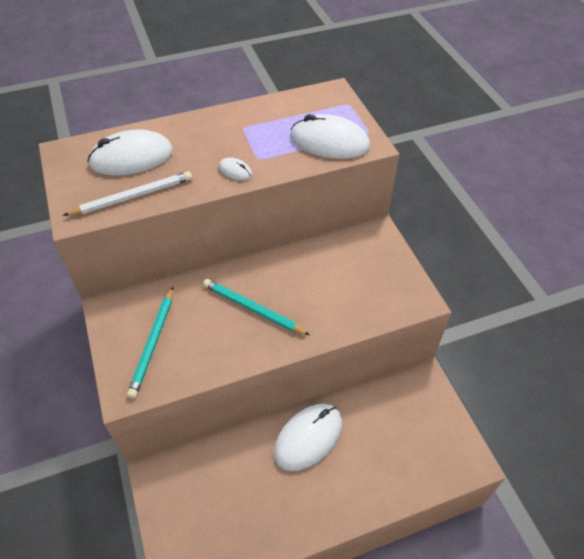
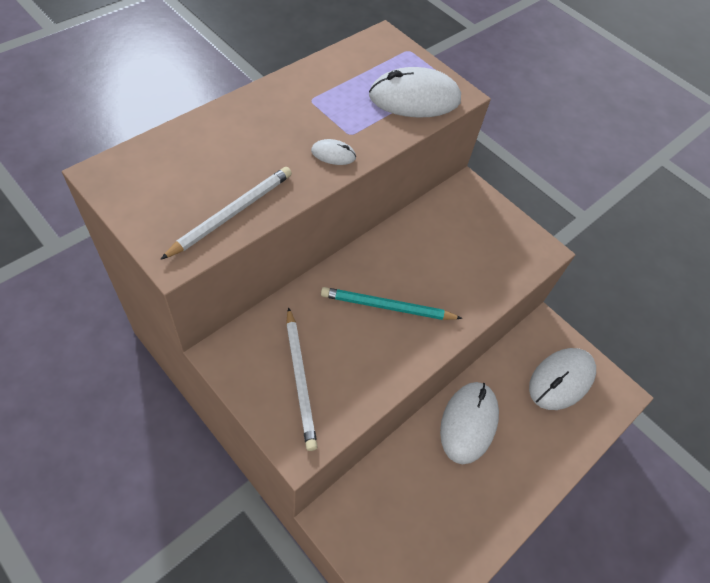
camera: 30 degrees left, 5 degrees up
white mouse [87,129,173,176] -> white mouse moved to [529,348,596,410]
turquoise pencil [127,287,173,398] -> white pencil [286,307,318,451]

